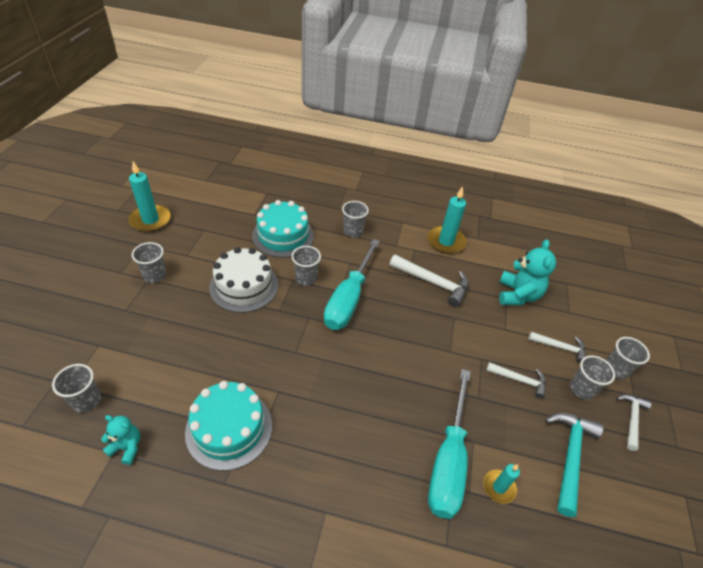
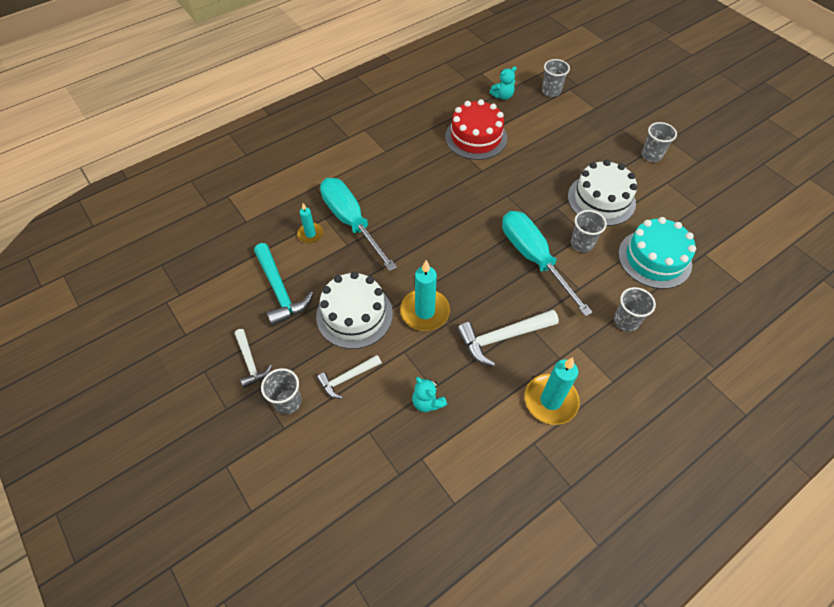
camera: 135 degrees right, 10 degrees up
turquoise candle [129,161,171,232] -> turquoise candle moved to [400,260,450,331]
turquoise cake [185,381,272,471] -> red cake [445,99,507,160]
white hammer [486,362,546,399] -> white cake [316,271,393,349]
turquoise teddy bear [499,239,556,305] -> turquoise teddy bear [412,377,447,412], size x0.57
grey cup [570,355,615,400] -> none

